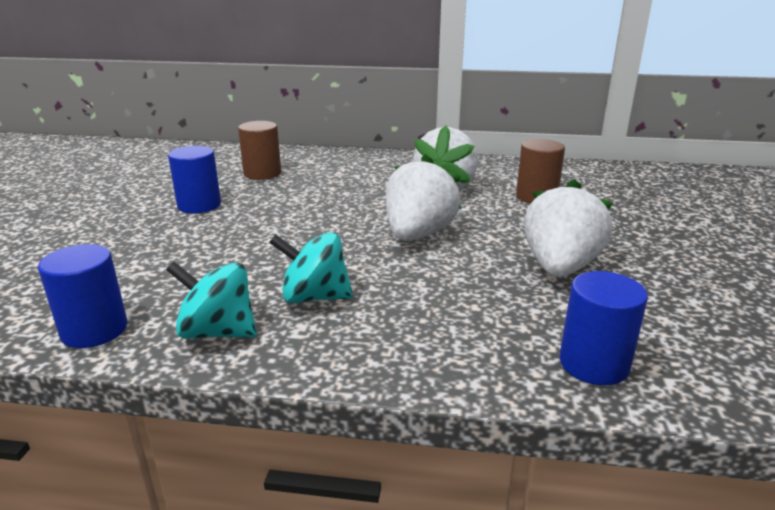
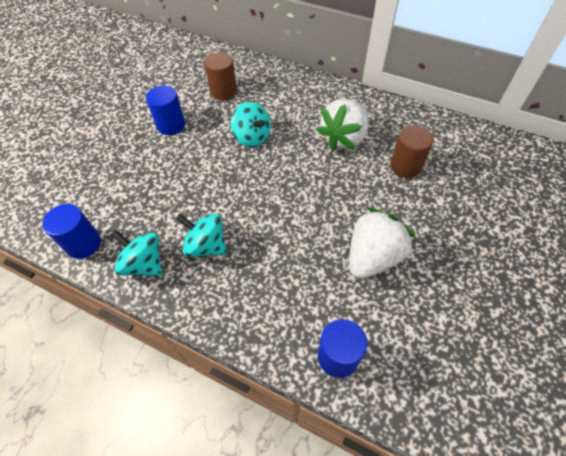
camera: 20 degrees right, 30 degrees up
white strawberry [386,154,461,241] -> none
none -> turquoise spinning top [231,101,271,147]

